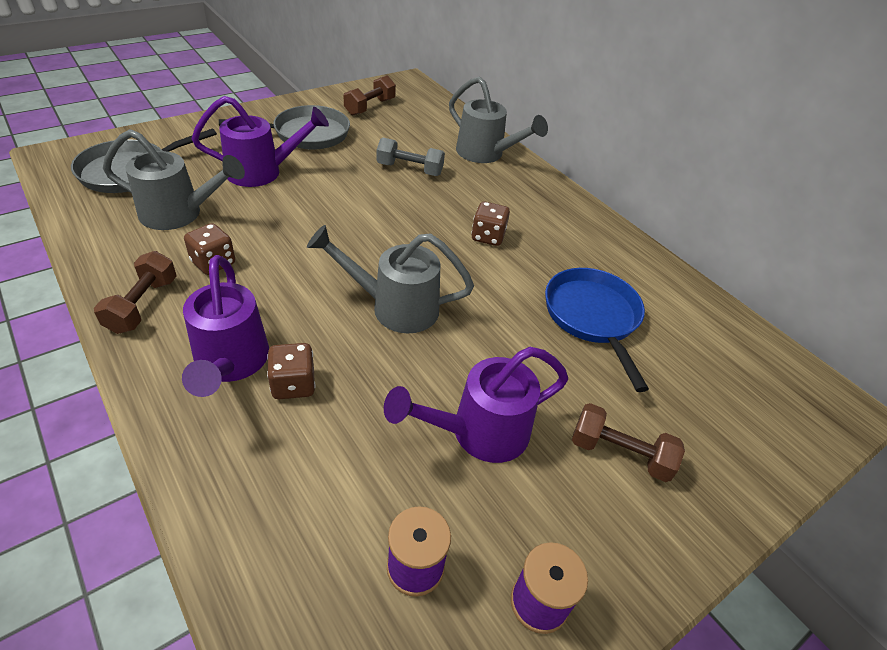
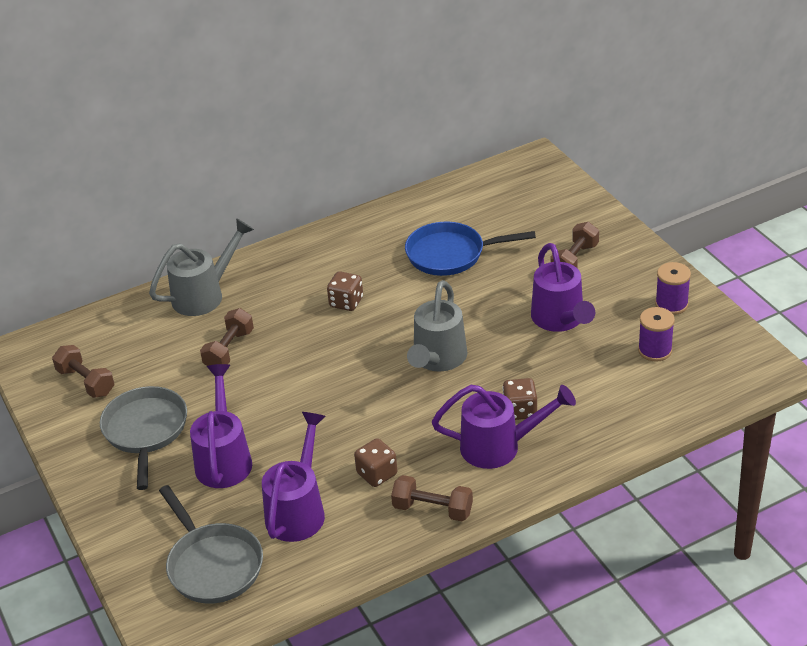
camera: 75 degrees left, 5 degrees down
grey watering can [103,129,245,230] -> purple watering can [262,412,326,542]
grey dumbbell [377,138,445,176] -> brown dumbbell [200,308,254,366]

